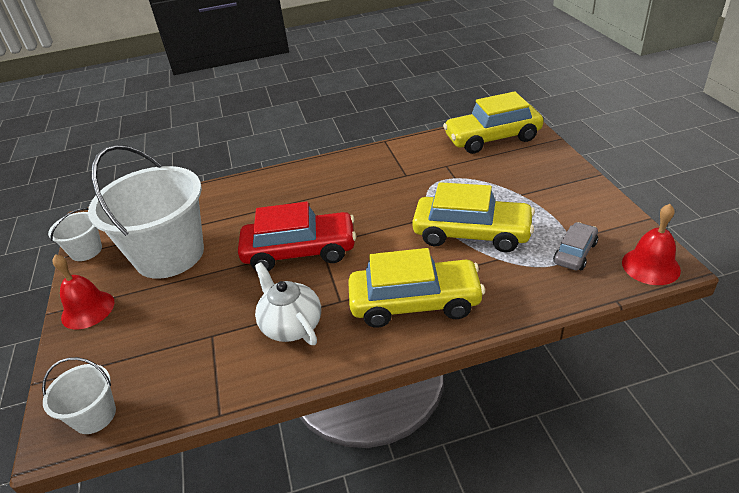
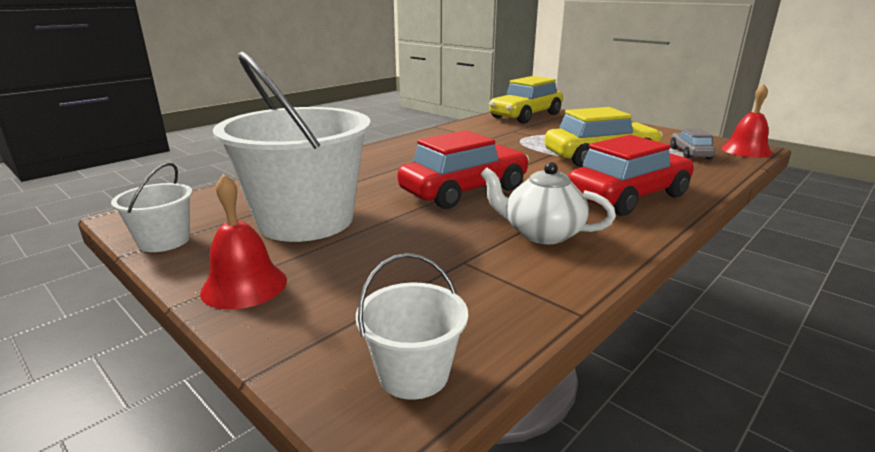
camera: 35 degrees left, 15 degrees down
yellow car [348,248,485,328] -> red car [568,135,694,216]

